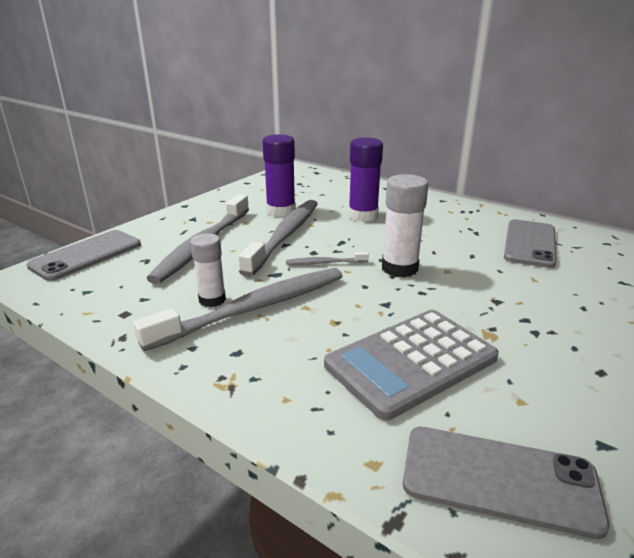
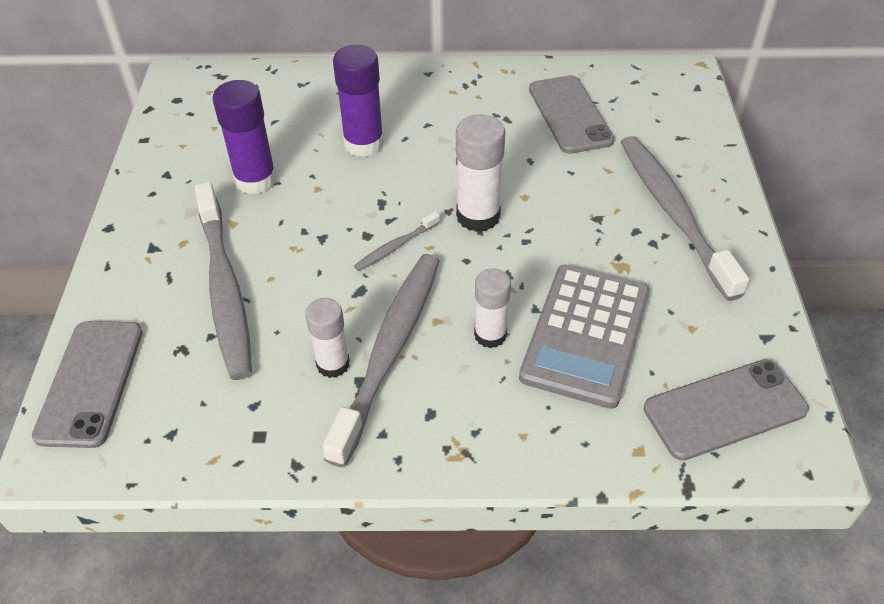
camera: 35 degrees left, 20 degrees up
grey toothbrush [238,200,318,277] -> grey toothbrush moved to [621,136,749,301]
none -> white glue stick [474,268,511,348]

